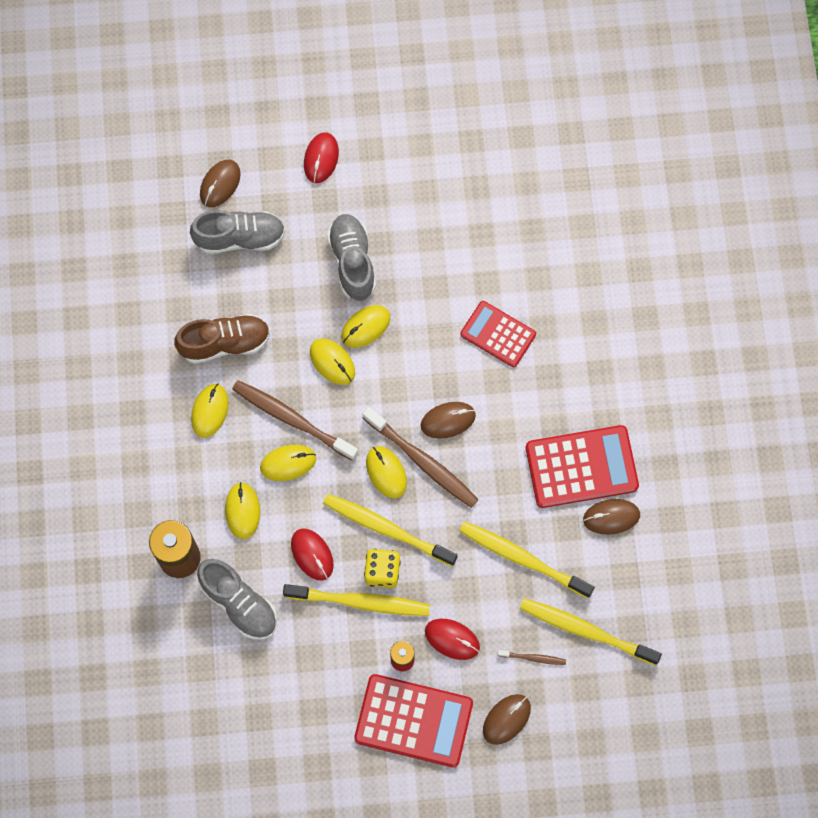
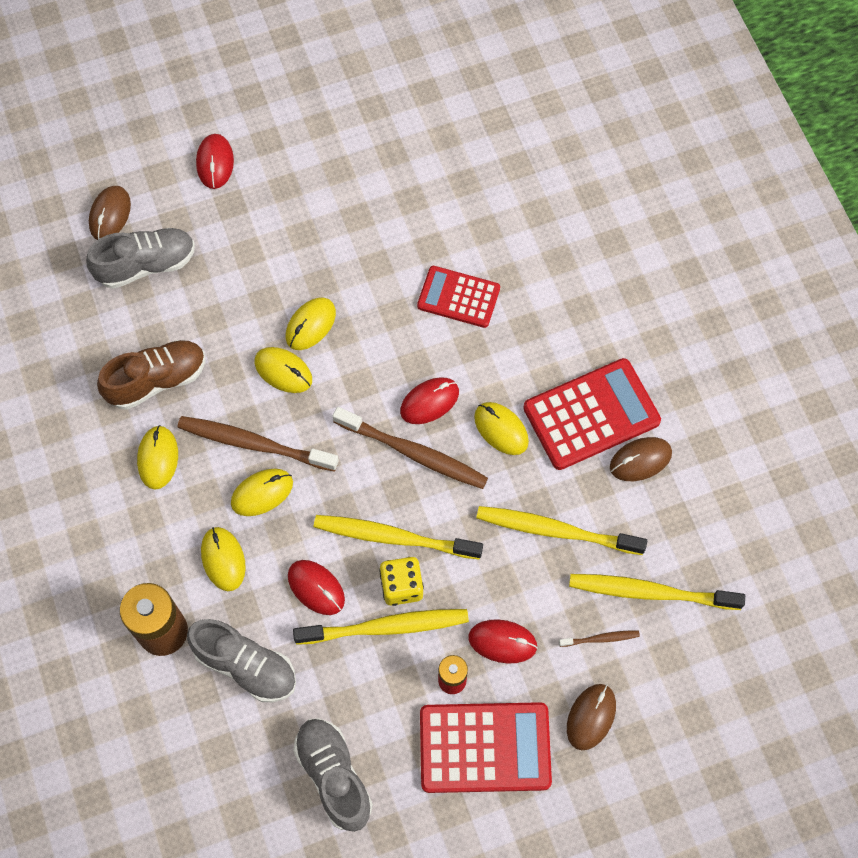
camera: 15 degrees left, 5 degrees down
grey shoe [327,214,376,301] -> grey shoe moved to [293,718,373,832]
yellow mouse [366,446,407,498] -> yellow mouse moved to [474,402,529,455]
brown mouse [421,402,476,439] -> red mouse [400,377,459,424]

